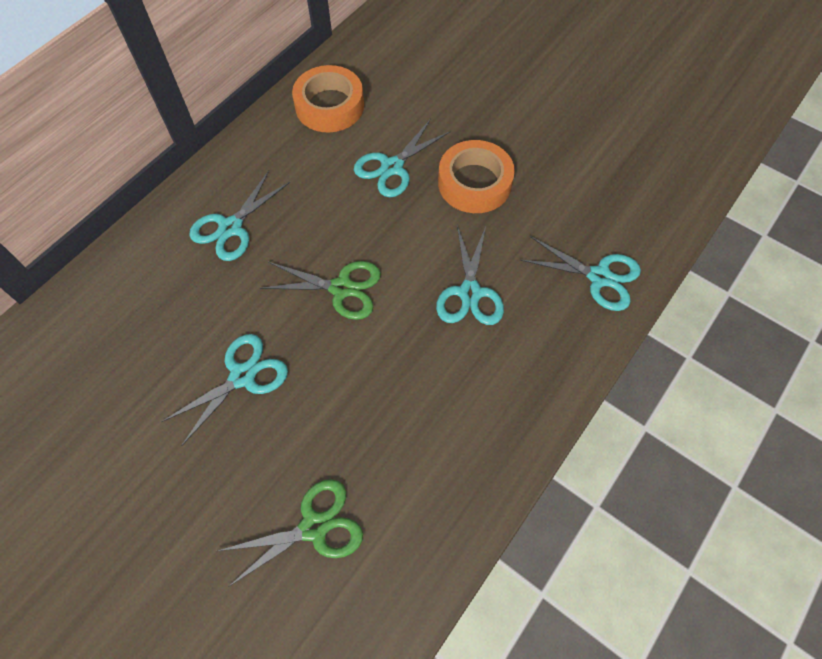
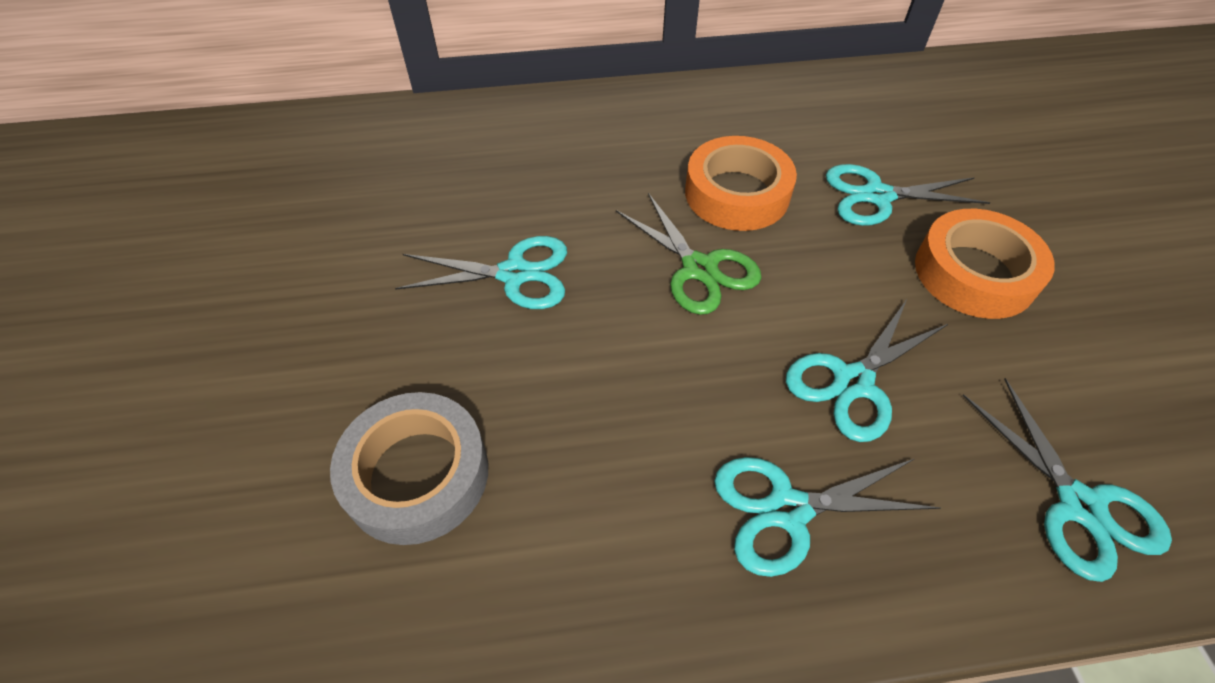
camera: 45 degrees right, 10 degrees down
turquoise scissors [189,171,290,261] -> turquoise scissors moved to [714,457,941,577]
green scissors [218,479,363,587] -> grey tape [330,392,488,545]
orange tape [292,65,364,132] -> orange tape moved to [685,136,797,231]

